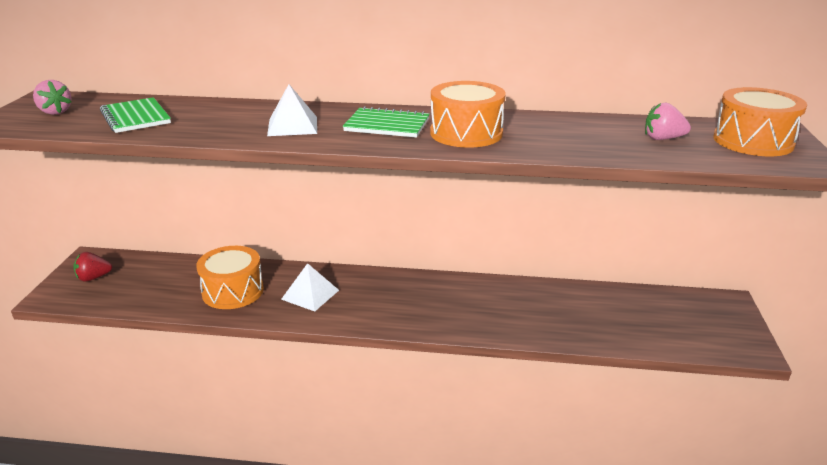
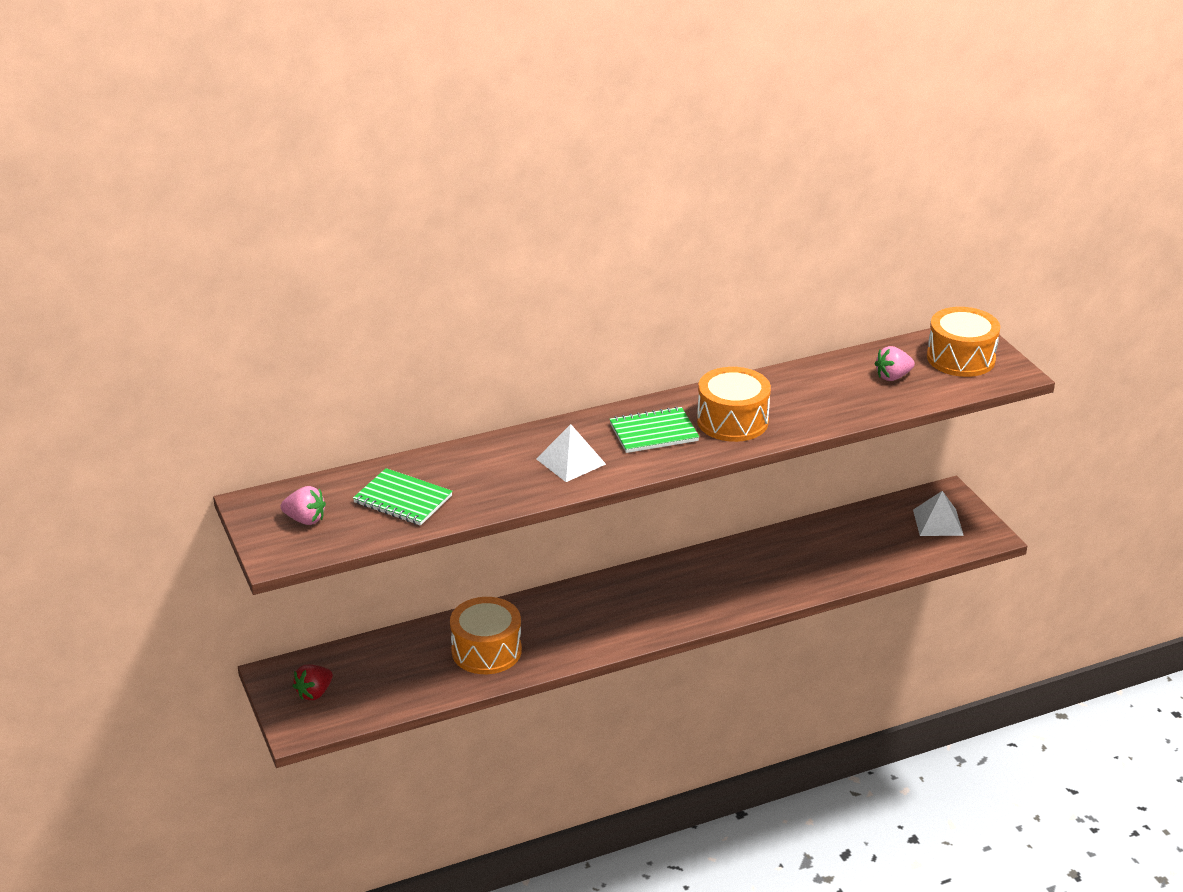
camera: 30 degrees left, 5 degrees up
white pyramid [281,263,339,312] -> white pyramid moved to [913,491,964,536]

